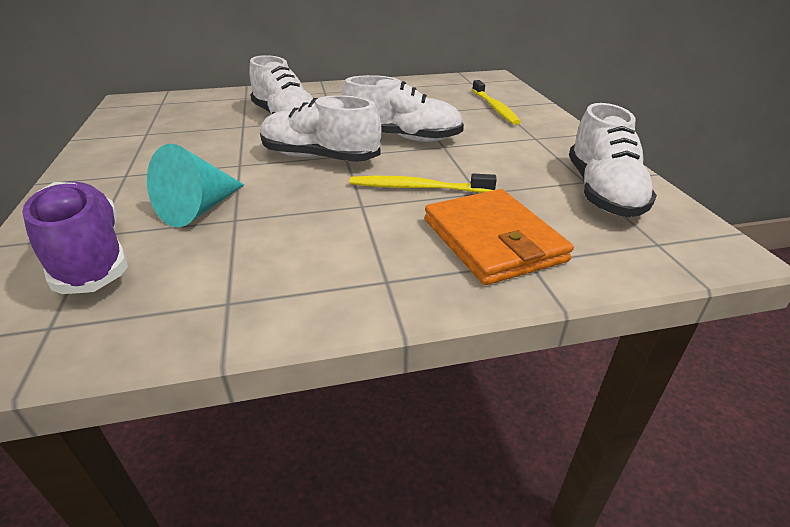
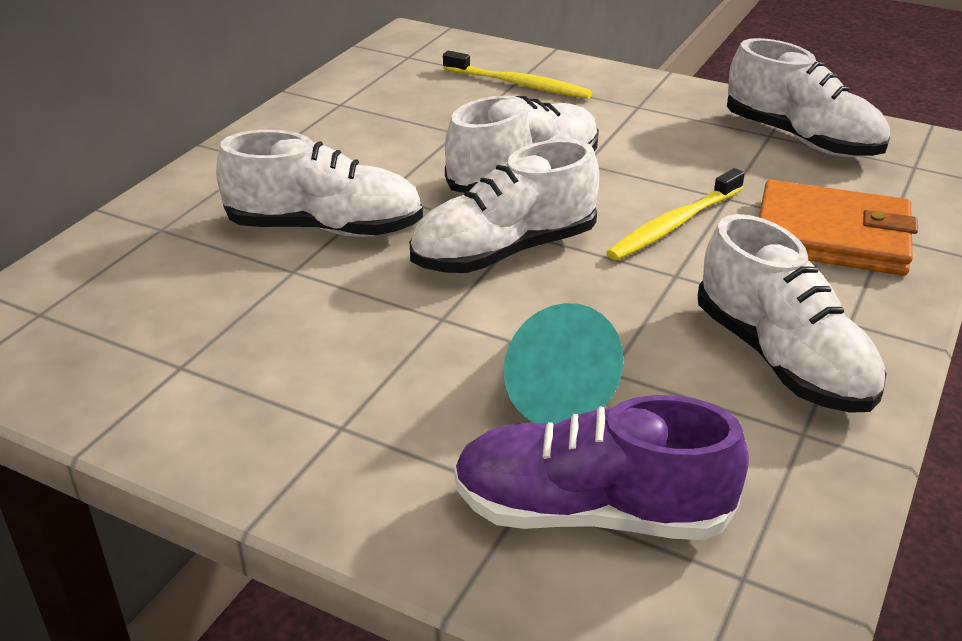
camera: 50 degrees left, 0 degrees up
none -> white shoe [698,214,886,413]

